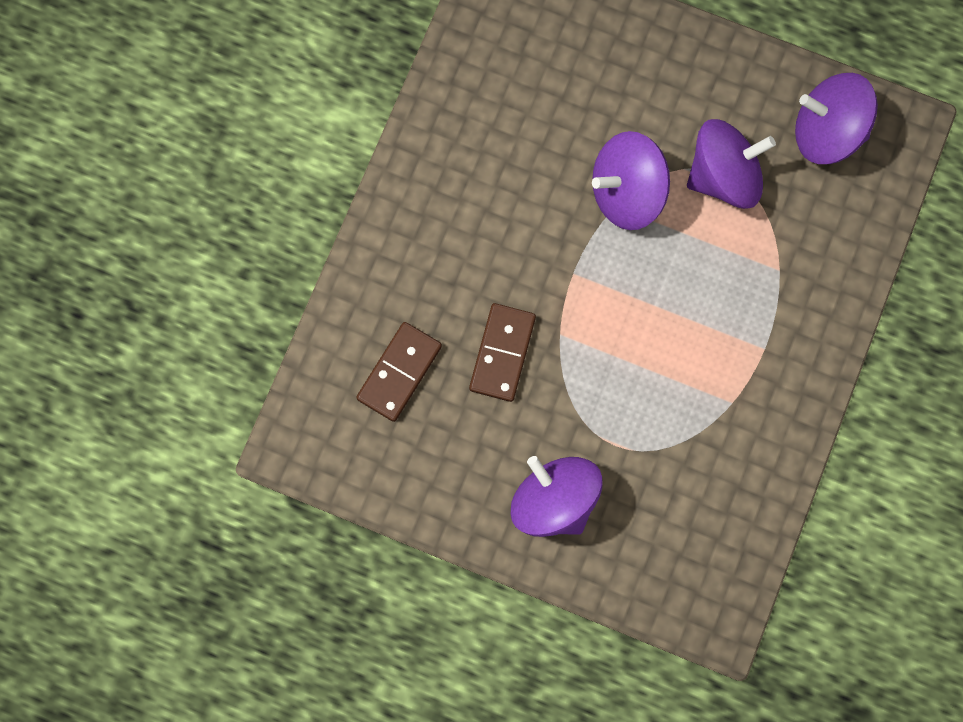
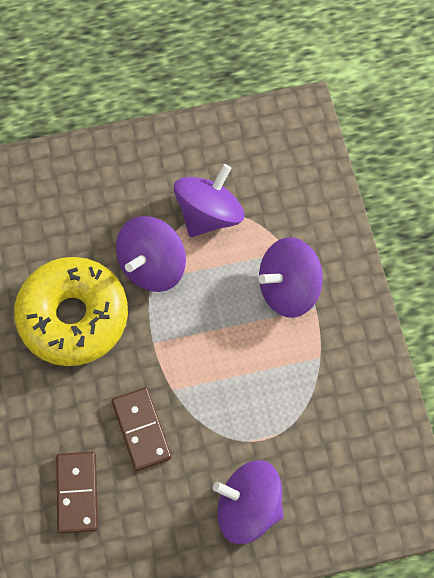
camera: 35 degrees left, 10 degrees down
purple spinning top [795,73,878,164] -> purple spinning top moved to [258,237,323,318]
none -> yellow donut [14,257,128,366]

